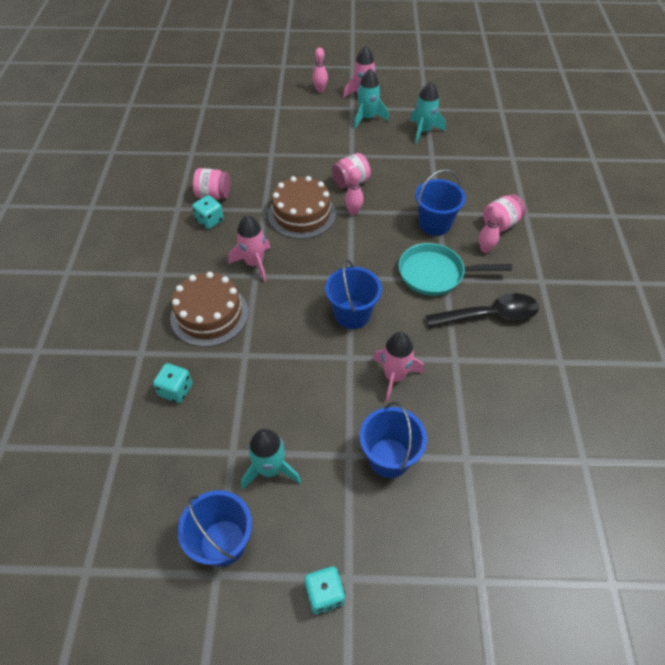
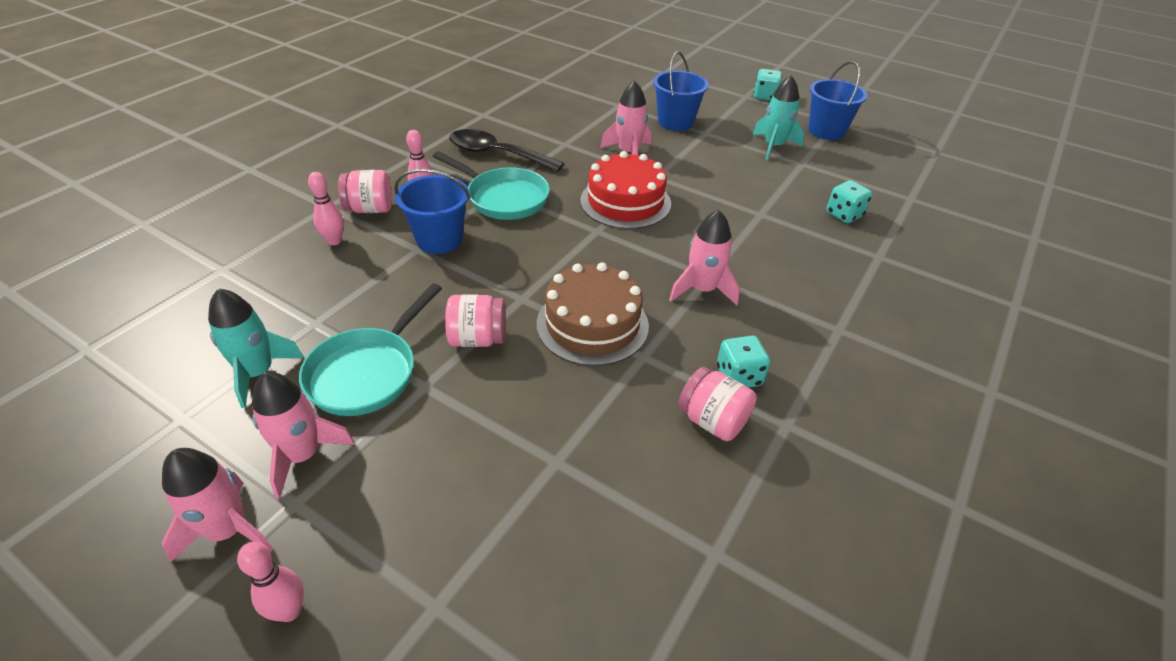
camera: 150 degrees left, 10 degrees down
brown cake [170,272,248,347] -> none
blue bucket [325,259,382,329] -> red cake [580,151,671,229]
pink bowling pin [345,168,364,215] -> pink bowling pin moved to [308,172,344,245]
turquoise rocket [354,68,389,129] -> pink rocket [252,372,355,499]
none -> turquoise pan [299,283,442,416]

